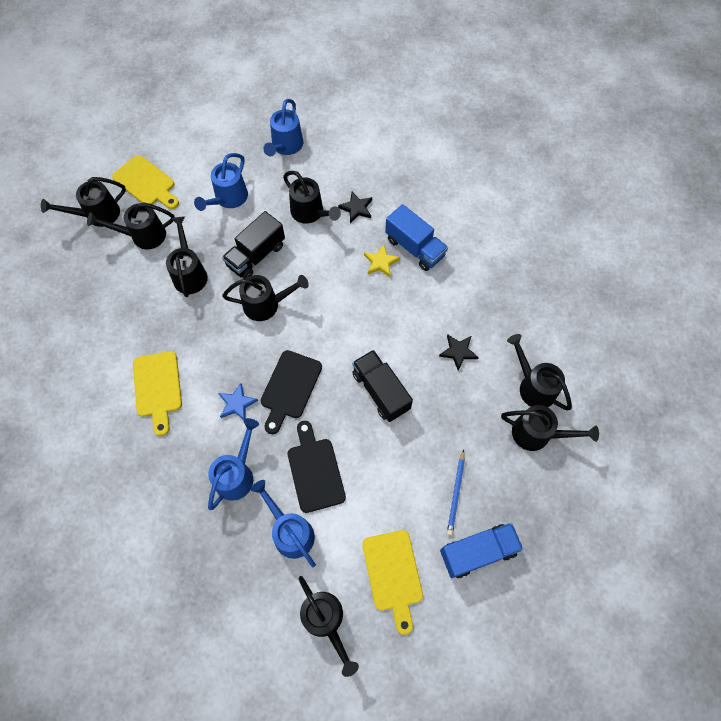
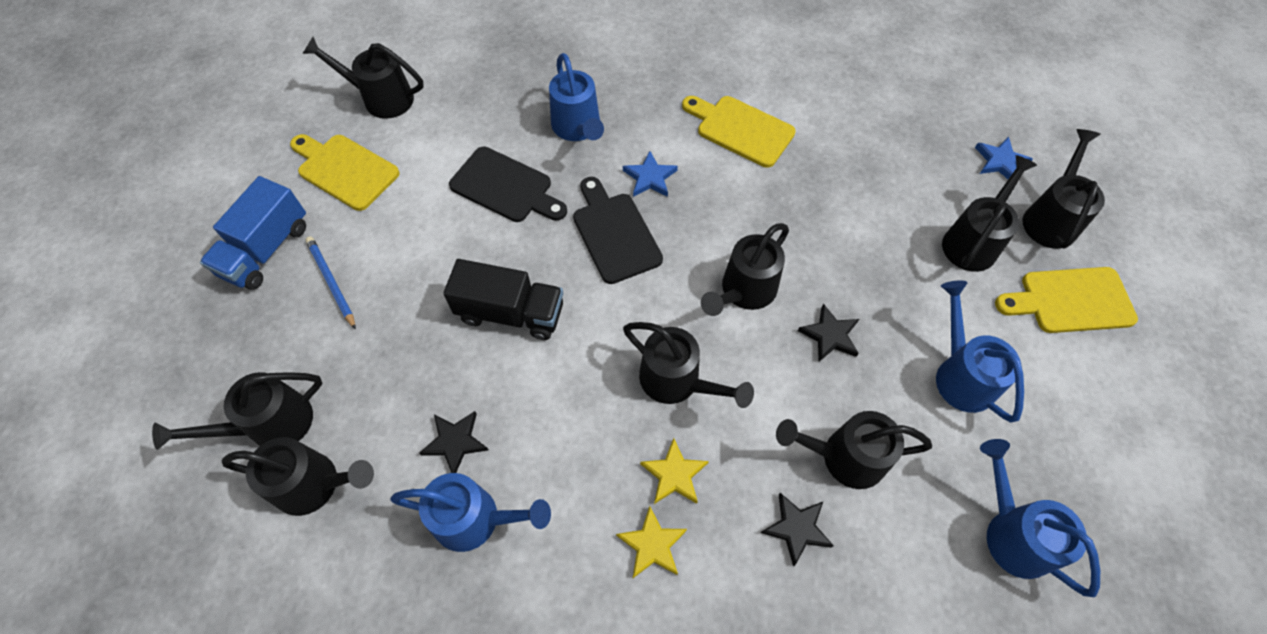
camera: 135 degrees right, 5 degrees down
black watering can [166,216,208,297] -> black watering can moved to [623,322,754,408]
black truck [222,211,285,279] -> black star [798,304,859,362]
blue watering can [251,480,316,567] -> blue watering can moved to [390,473,551,552]
blue truck [385,204,448,271] -> yellow star [616,506,687,578]
none -> blue star [975,137,1033,179]

